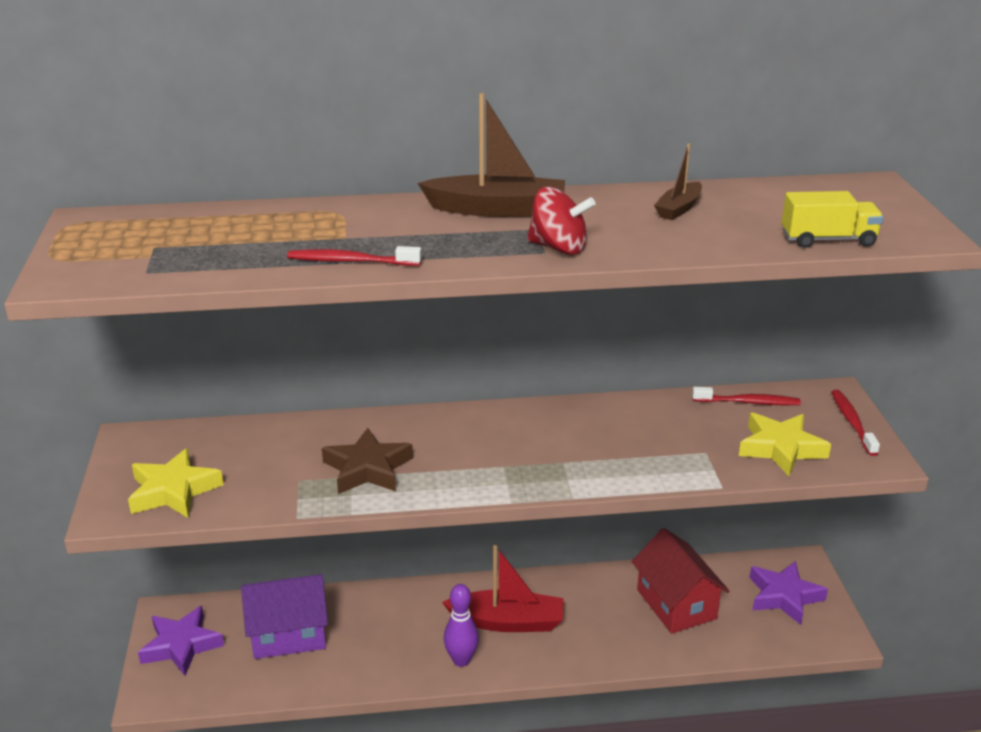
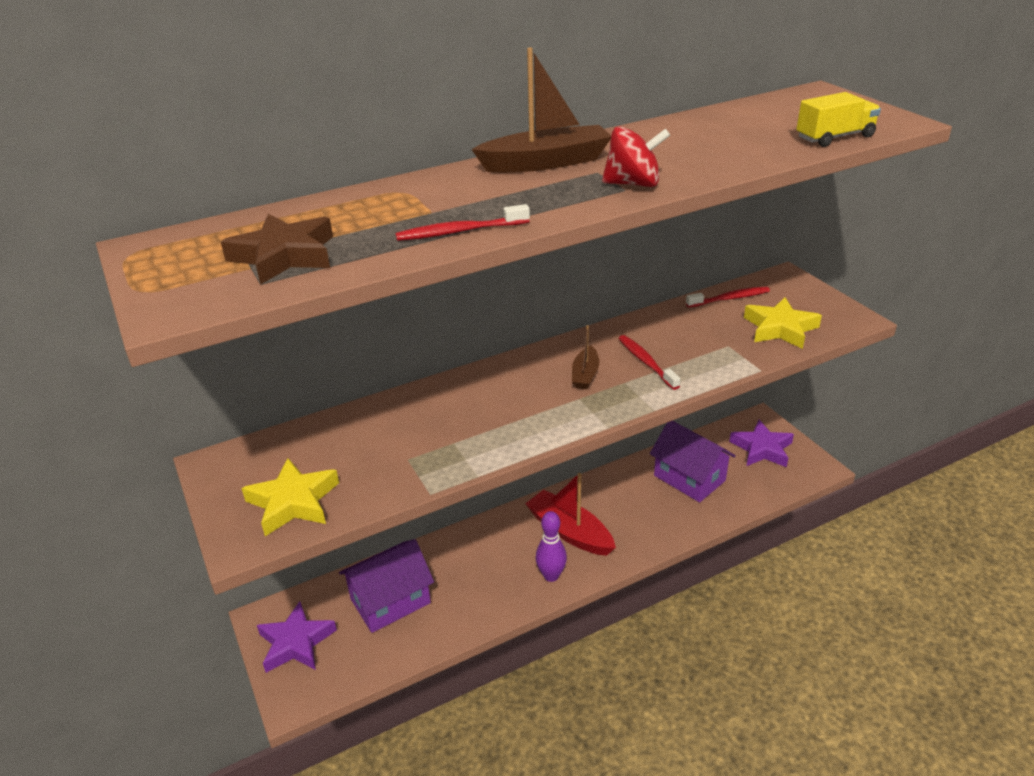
camera: 20 degrees left, 5 degrees up
brown star [322,428,413,494] -> brown star moved to [221,214,333,285]
red boat [442,545,564,632] -> red boat turned 120 degrees counterclockwise [525,473,616,556]
red house [632,528,730,634] -> purple house [650,421,736,502]
brown boat [654,144,702,220] -> brown boat moved to [572,325,599,389]
red toothbrush [831,390,880,456] -> red toothbrush moved to [618,335,680,390]

